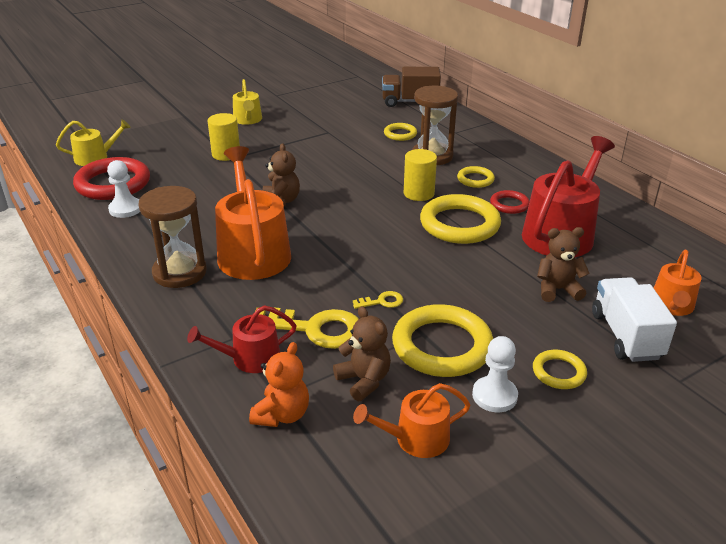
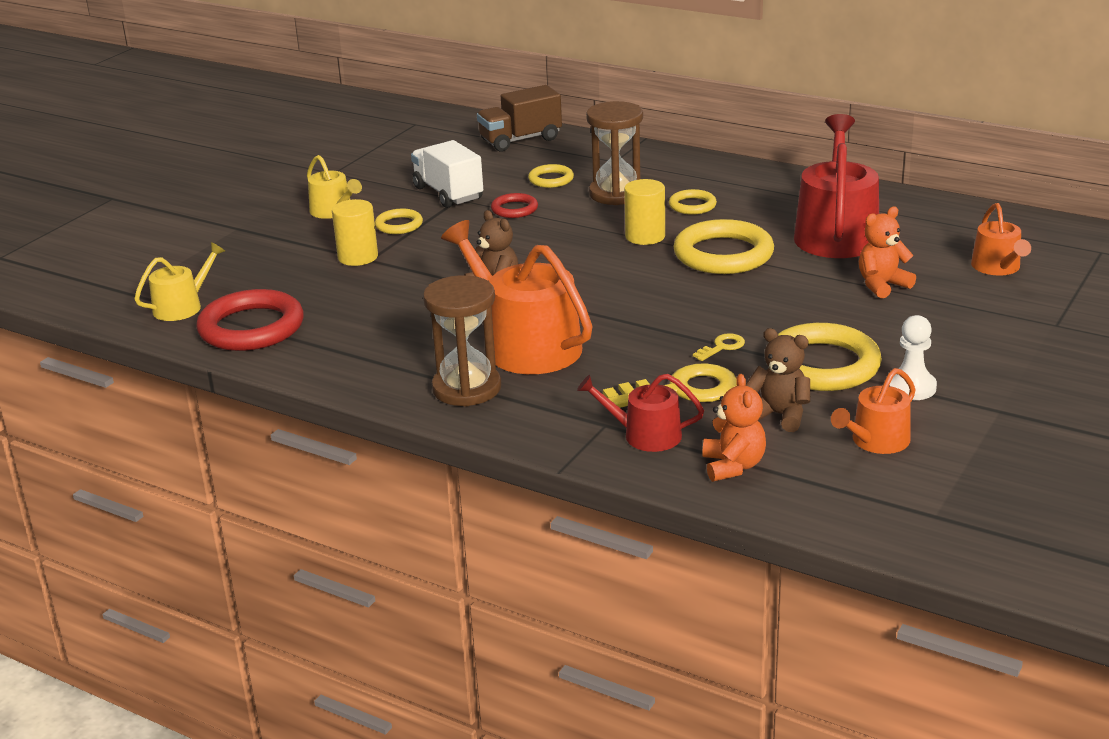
camera: 25 degrees left, 5 degrees down
white pawn [107,160,140,218] -> none
red watering can [187,305,297,373] -> red watering can turned 60 degrees clockwise [577,374,704,452]
red ring [490,190,530,214] -> red ring moved to [491,193,538,218]
yellow ring [533,350,587,389] -> yellow ring moved to [375,209,423,234]
brown teddy bear [537,227,590,302] -> orange teddy bear [859,207,916,298]
white truck [592,277,677,362] -> white truck moved to [411,140,483,208]

